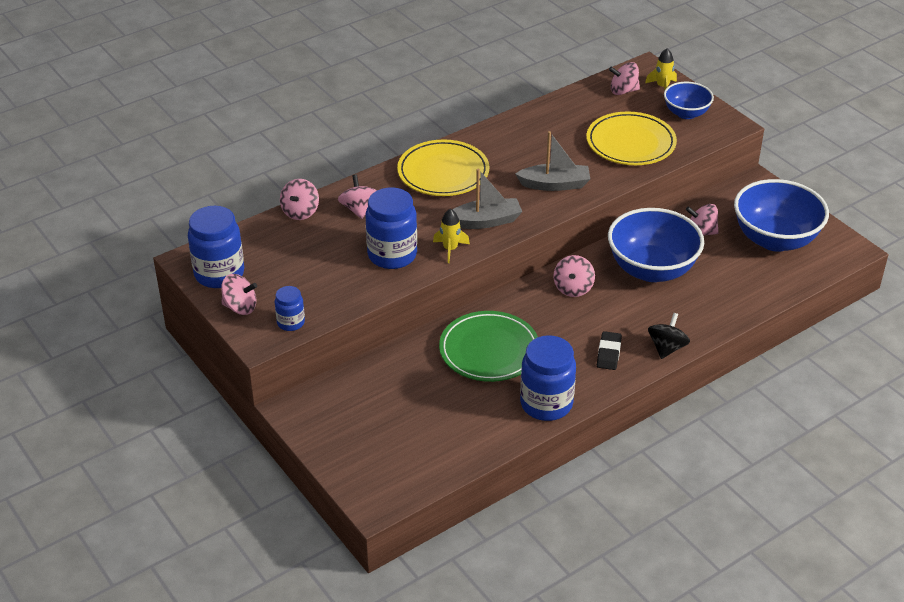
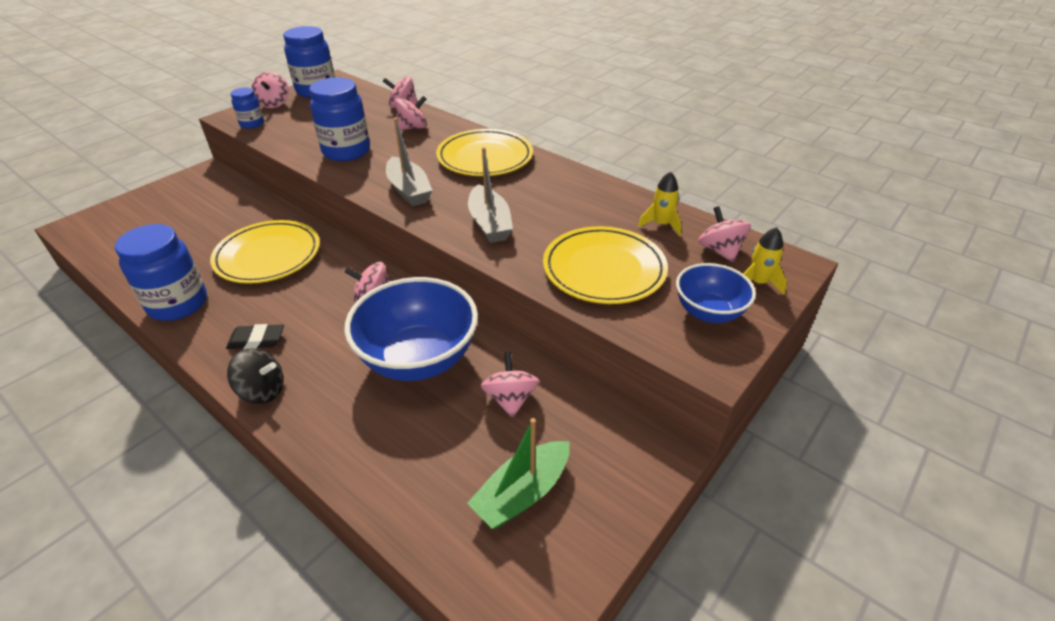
camera: 75 degrees right, 0 degrees up
yellow rocket [433,209,470,263] -> yellow rocket moved to [638,171,682,236]
green plate [439,311,538,382] -> yellow plate [210,220,320,284]
blue bowl [734,179,829,252] -> green boat [467,418,570,529]

